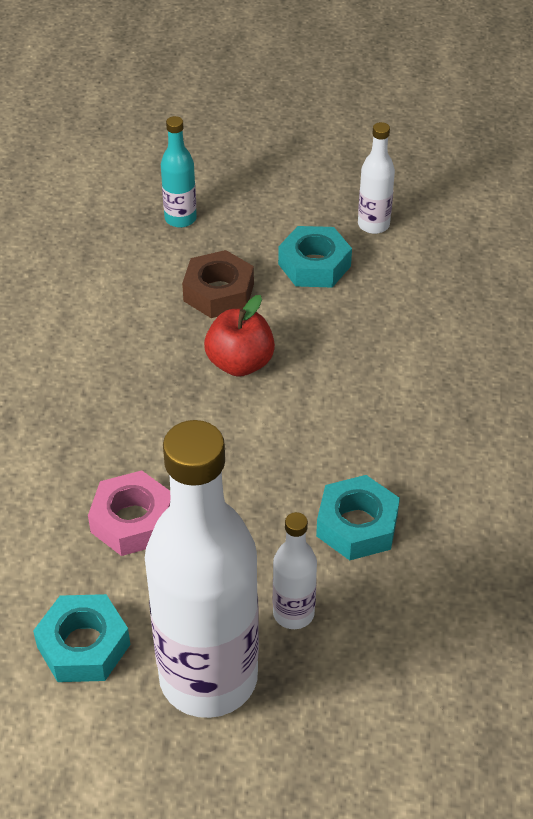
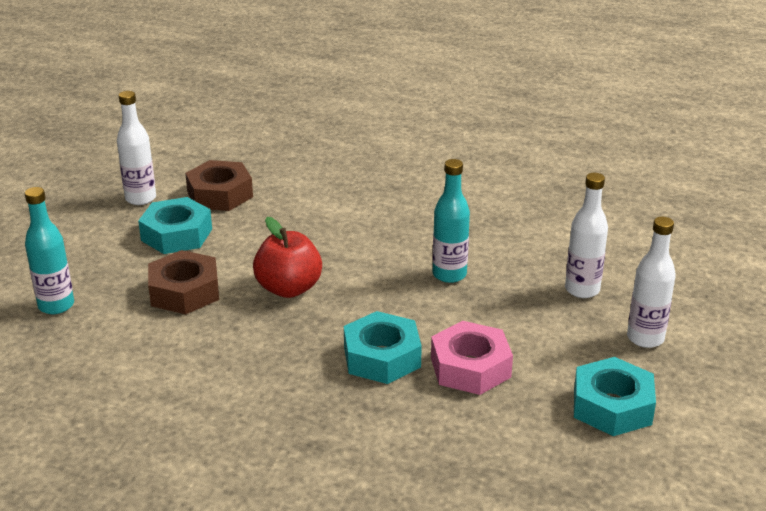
camera: 80 degrees left, 15 degrees down
white bottle [145,420,259,718] -> white bottle [627,217,676,348], size x0.44
turquoise nut [316,475,400,560] -> turquoise nut moved to [344,311,422,384]
none -> brown nut [185,160,253,211]
none -> turquoise bottle [433,159,470,283]

